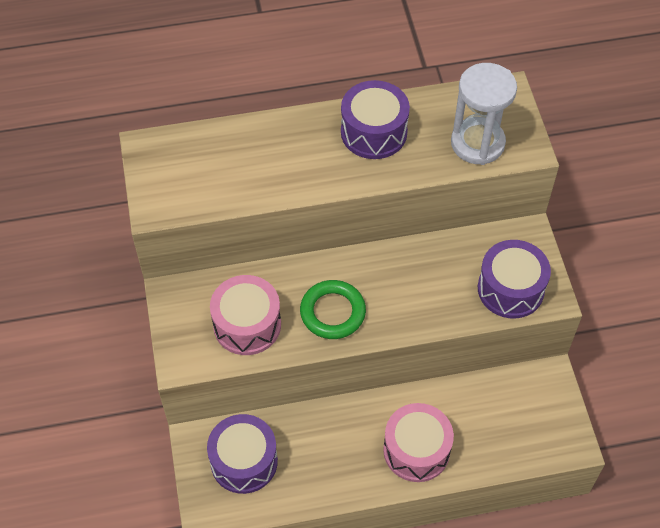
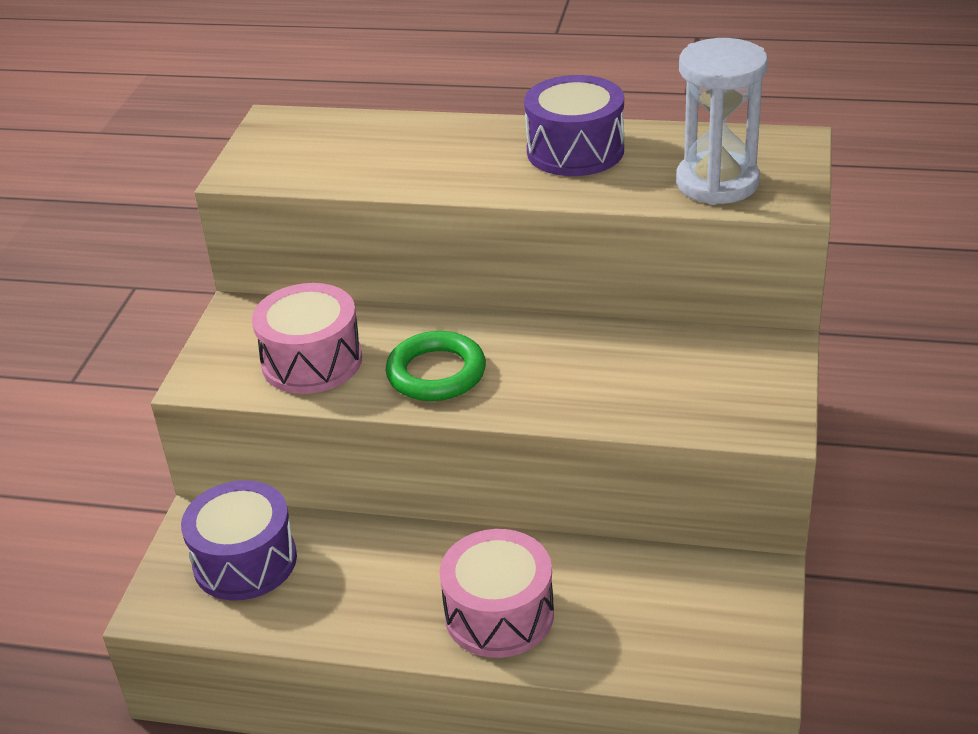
camera: 25 degrees right, 20 degrees down
purple drum [478,240,551,319] -> none

